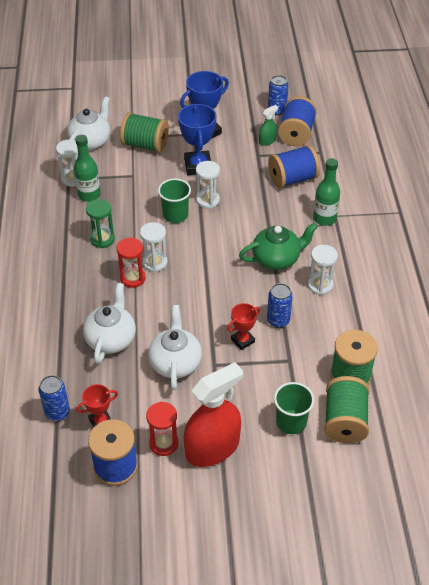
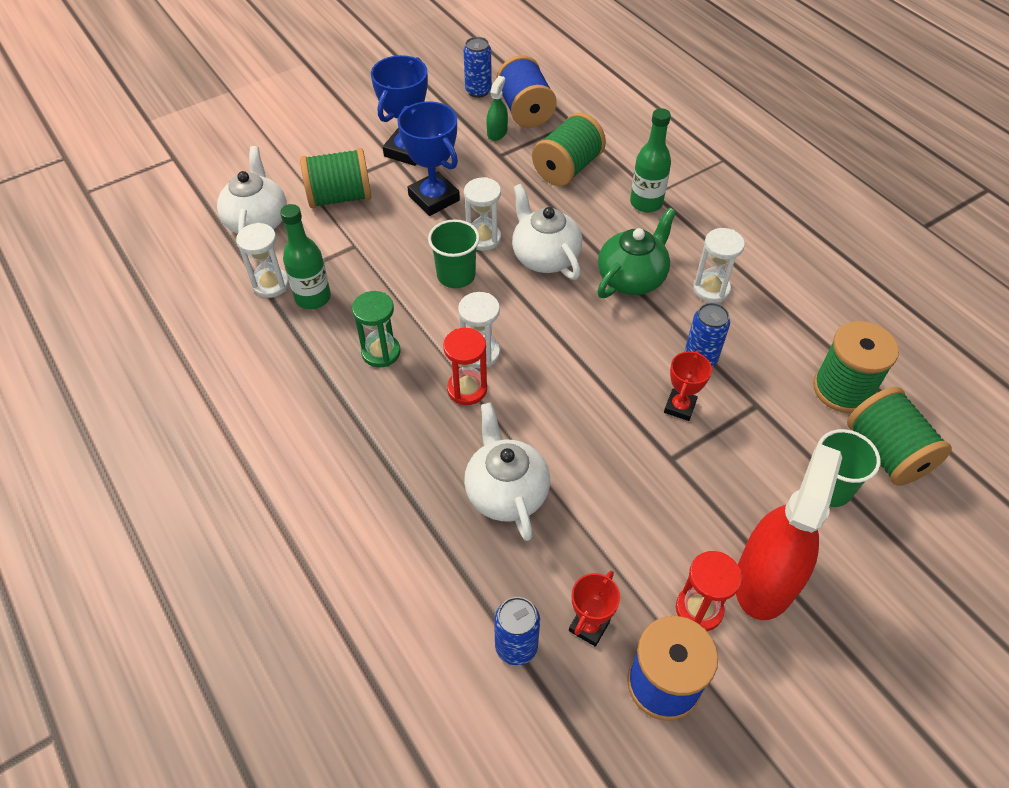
camera: 30 degrees left, 5 degrees up
white teapot [148,305,202,390] -> white teapot moved to [512,184,582,280]
blue spool [268,145,320,188] -> green spool [532,112,606,186]

